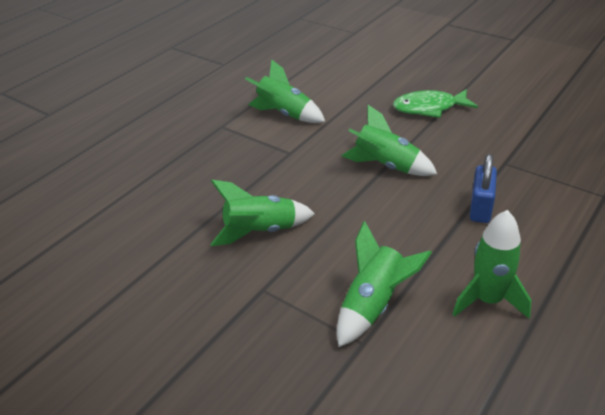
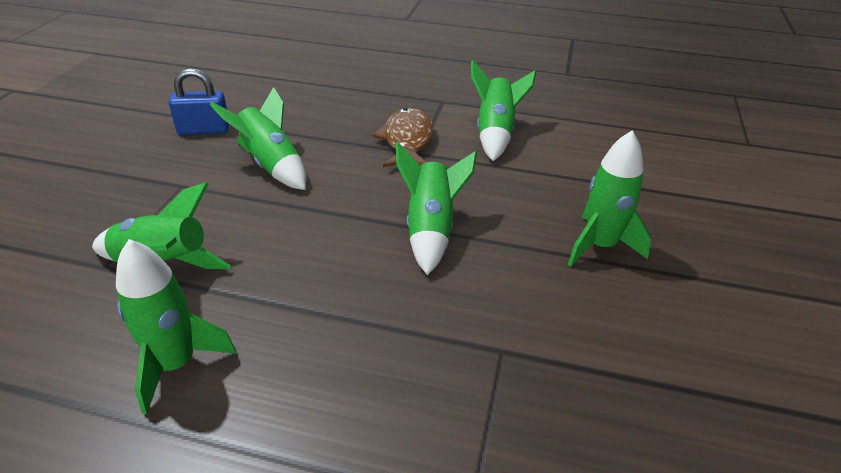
camera: 65 degrees right, 0 degrees up
green fish [393,89,478,118] -> green rocket [568,131,651,267]
blue padlock [470,154,497,223] -> blue padlock moved to [169,68,229,135]
none -> brown fish [373,108,434,167]

